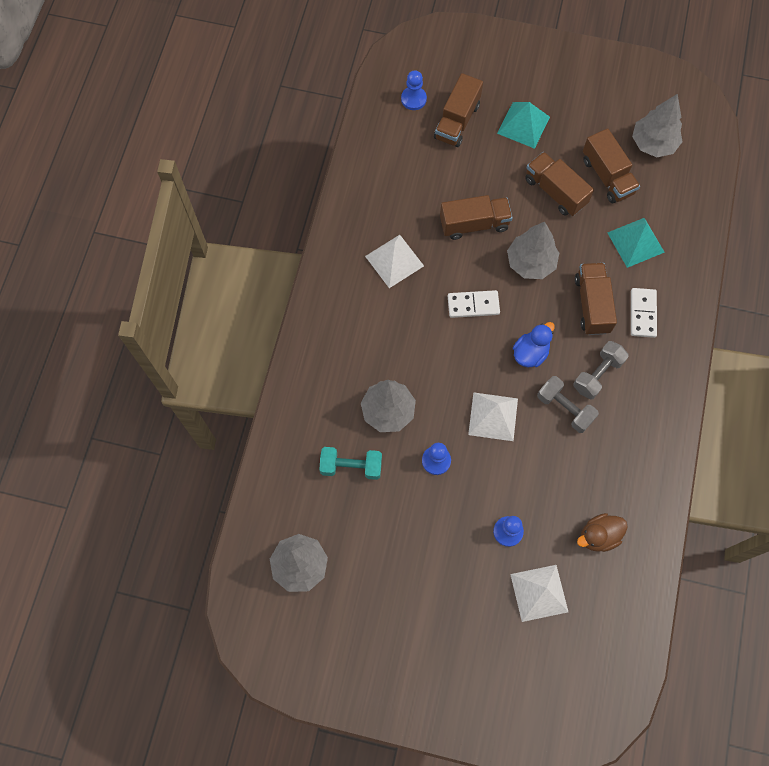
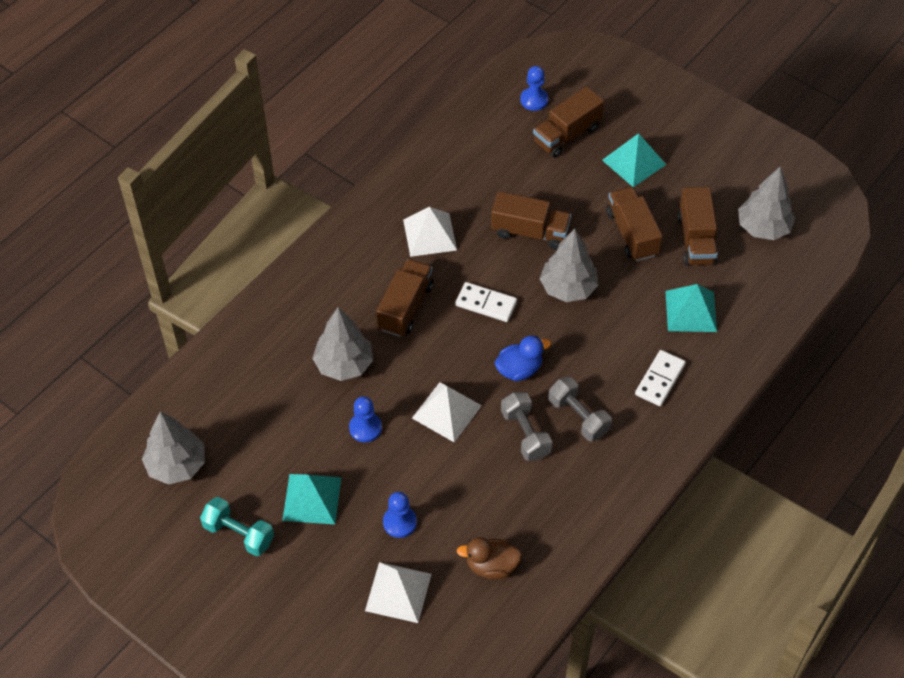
camera: 25 degrees right, 15 degrees down
turquoise dumbbell [319,447,382,480] -> turquoise dumbbell moved to [200,497,274,556]
grey dumbbell [573,341,629,400] -> grey dumbbell turned 75 degrees clockwise [548,377,612,442]
brown truck [575,263,617,335] -> brown truck moved to [376,259,433,337]
none -> turquoise pyramid [282,474,341,524]

